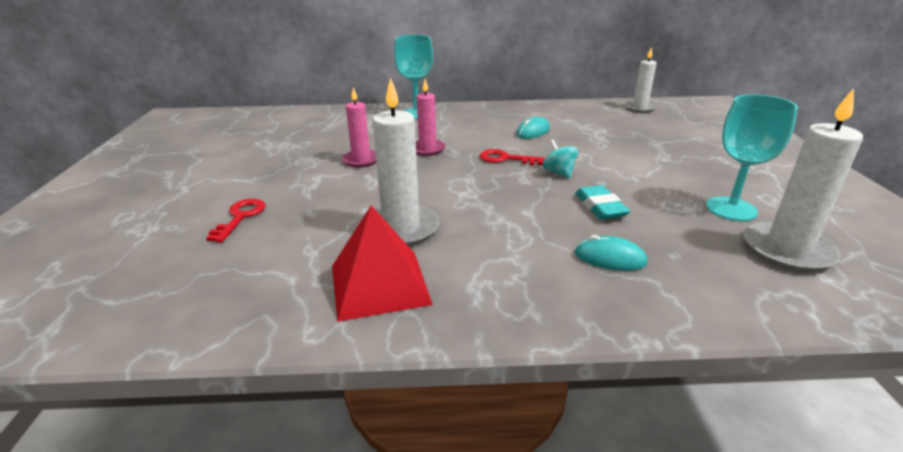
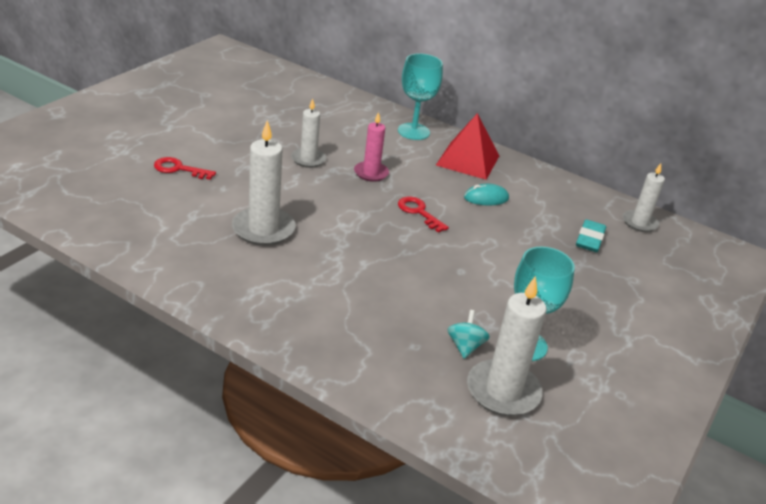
camera: 30 degrees right, 5 degrees up
red key [206,199,266,242] -> red key turned 120 degrees counterclockwise [154,157,216,180]
red pyramid [332,205,433,322] -> red pyramid moved to [436,113,499,180]
pink candle [342,87,376,167] -> white candle [291,98,326,168]
turquoise spinning top [543,139,578,178] -> turquoise spinning top moved to [447,310,490,359]
turquoise eraser [575,185,630,220] -> turquoise eraser moved to [576,219,606,252]
turquoise mouse [575,235,648,271] -> none

